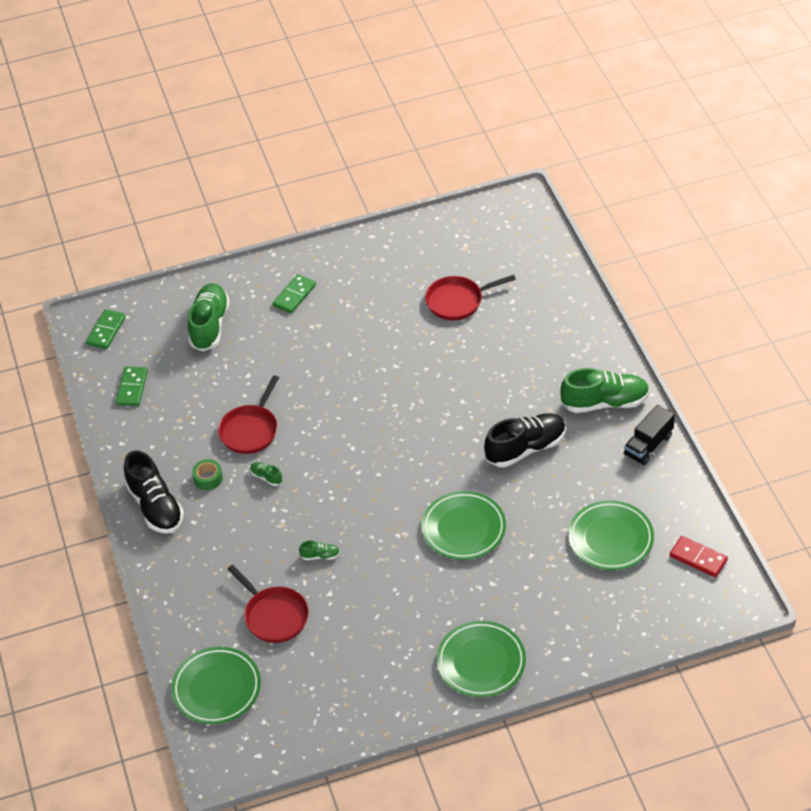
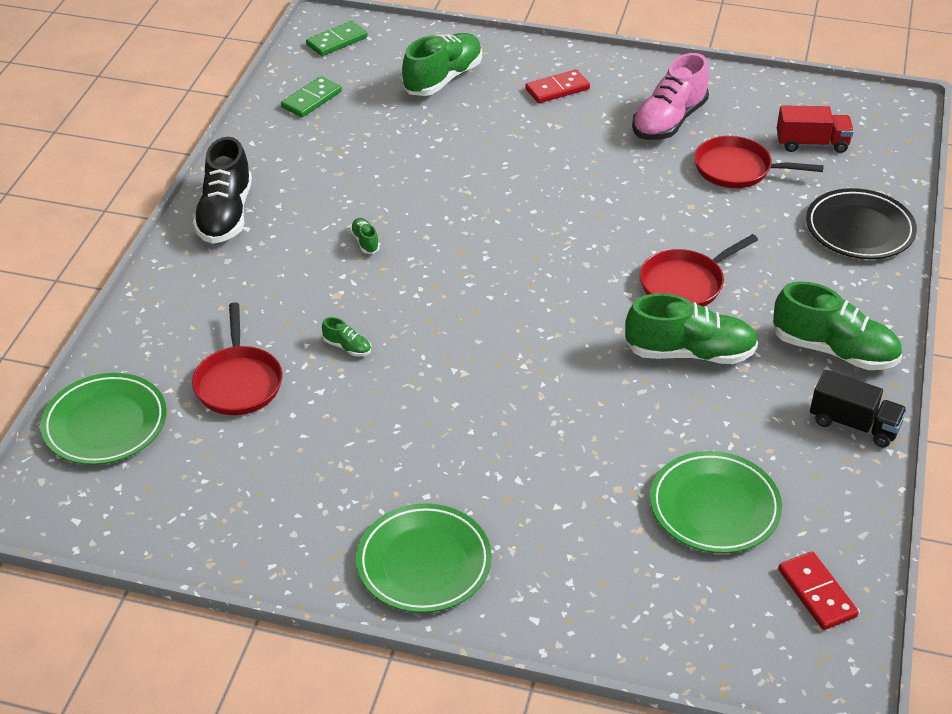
camera: 30 degrees right, 5 degrees down
green tape [192,459,223,490] -> none
red pan [218,375,279,454] -> red pan moved to [640,234,758,307]
green domino [273,274,316,313] -> red domino [525,69,590,103]
green plate [421,491,506,560] -> none
black shoe [484,413,566,467] -> green shoe [625,293,758,364]
black truck [624,405,675,465] -> black truck turned 135 degrees counterclockwise [810,370,907,448]
none -> pink shoe [632,53,709,140]
none -> red truck [777,105,854,153]
none -> black plate [806,188,917,259]

